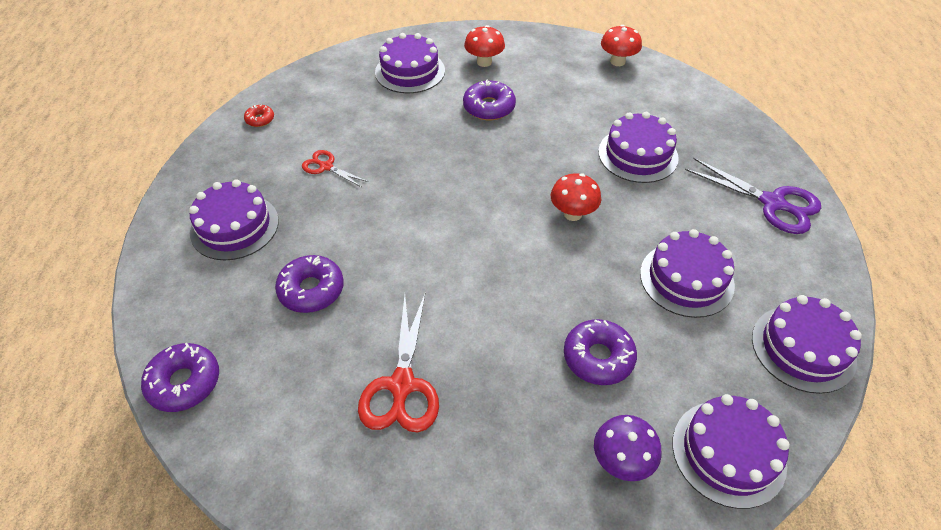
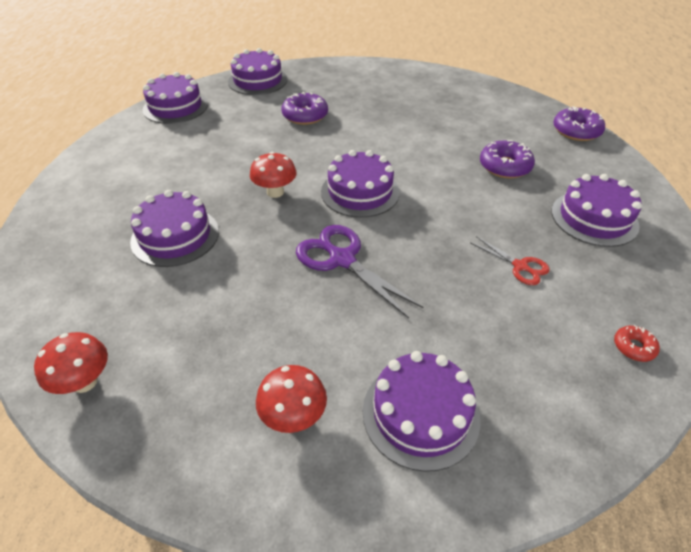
camera: 170 degrees left, 5 degrees down
red scissors [358,294,439,432] -> none
purple donut [463,80,516,120] -> none
purple mushroom [594,415,662,481] -> none
purple cake [640,229,735,318] -> purple cake moved to [321,150,400,218]
purple scissors [685,158,821,234] -> purple scissors moved to [296,225,423,318]

